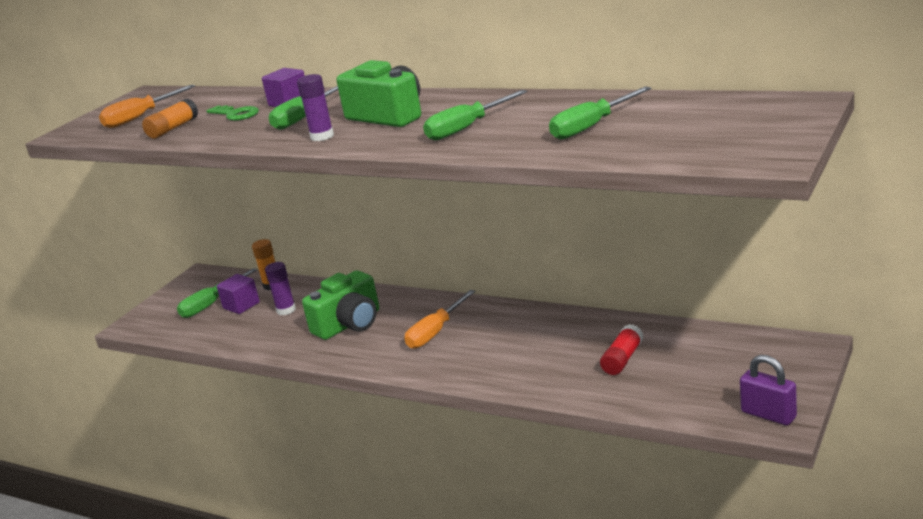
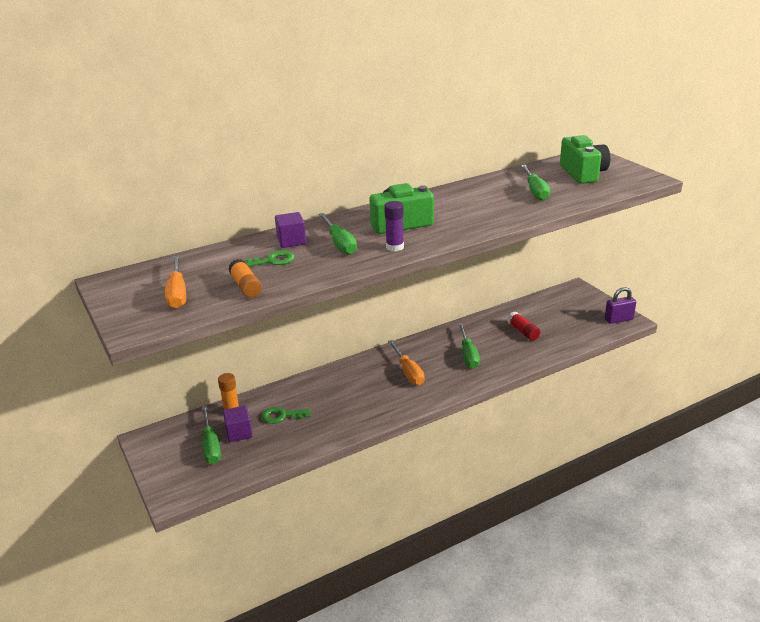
camera: 60 degrees left, 5 degrees up
purple glue stick [265,262,296,315] -> green key [262,407,311,424]
green camera [302,270,379,340] -> green camera moved to [560,135,610,184]
green screwdriver [423,90,528,140] -> green screwdriver moved to [458,323,480,368]

